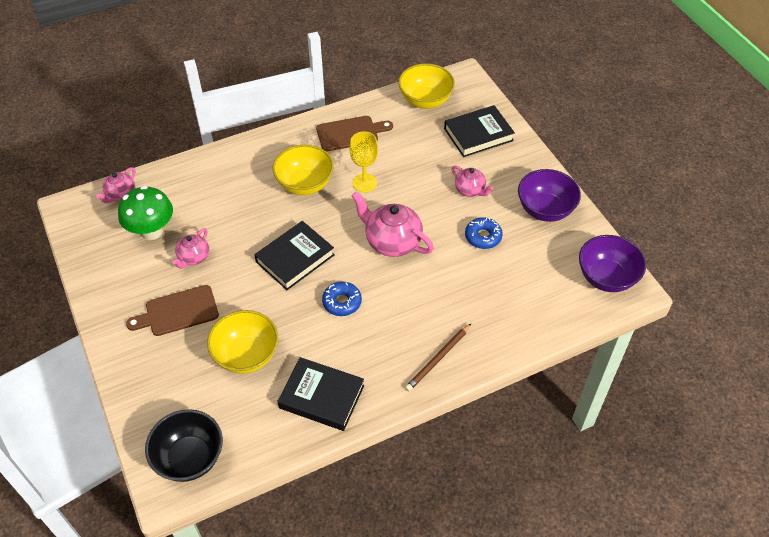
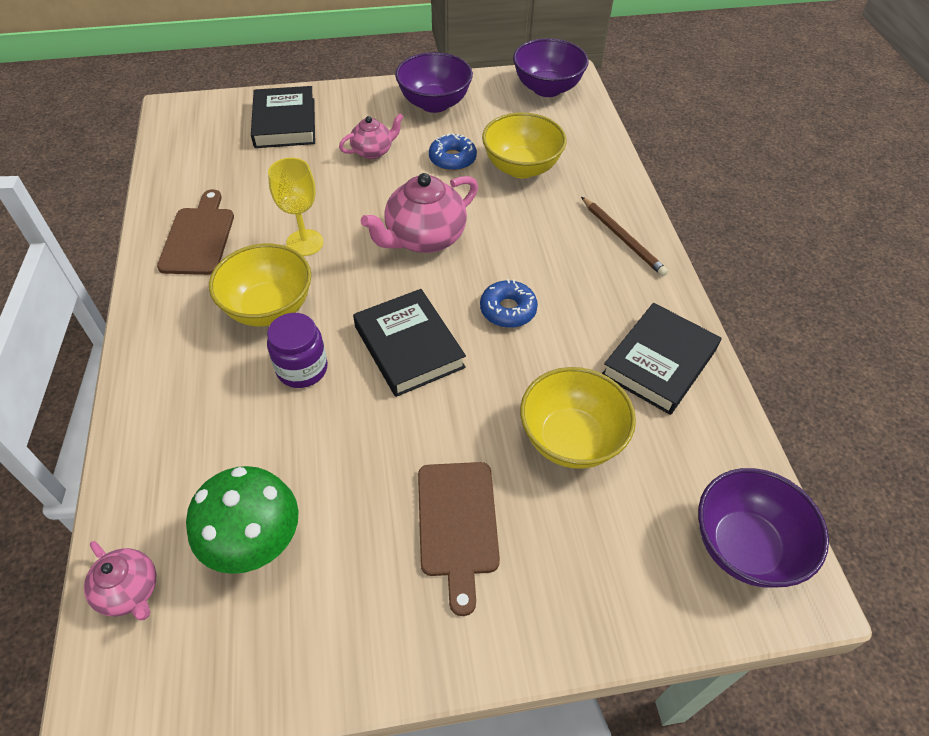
camera: 75 degrees left, 0 degrees up
black bowl [145,409,223,482] -> purple bowl [698,468,829,587]
pink teapot [172,228,209,269] -> none
yellow bowl [398,64,455,109] -> yellow bowl moved to [482,112,567,178]
none -> purple jar [267,313,328,388]

